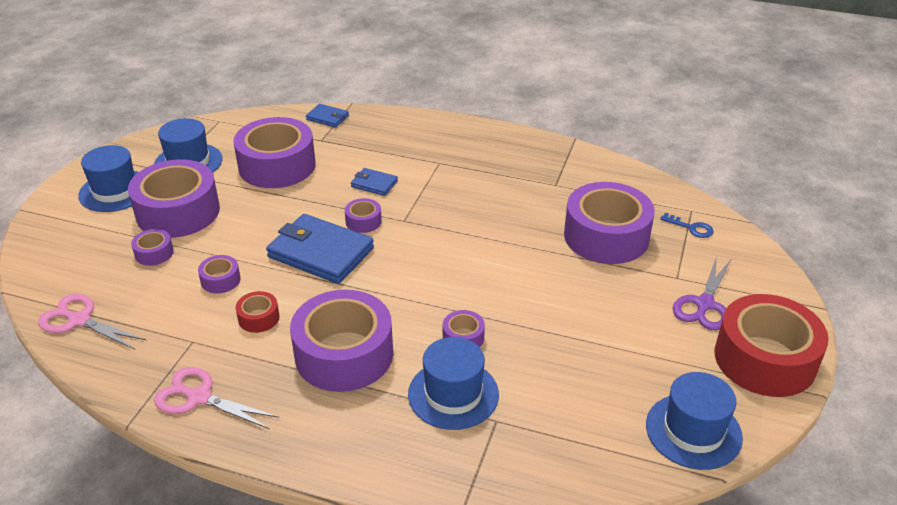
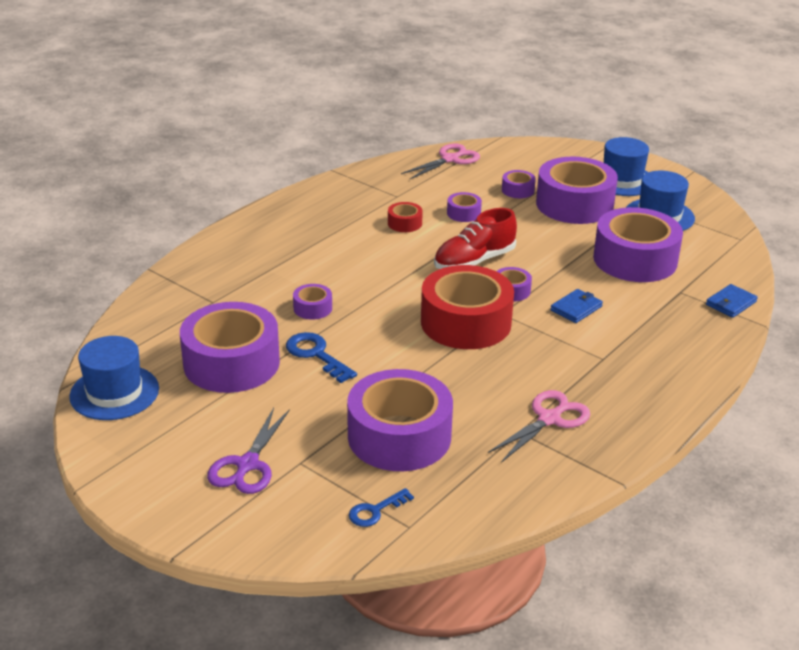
camera: 110 degrees right, 5 degrees down
pink scissors [154,367,279,429] -> pink scissors moved to [488,390,590,463]
blue wallet [266,214,374,284] -> red shoe [434,208,517,269]
purple tape [290,290,393,392] -> purple tape moved to [180,302,280,393]
blue hat [408,337,499,430] -> none
purple scissors [673,256,731,330] -> purple scissors turned 120 degrees counterclockwise [207,408,290,494]
red tape [715,294,829,397] -> red tape moved to [421,265,514,349]
none -> blue key [286,332,357,383]

